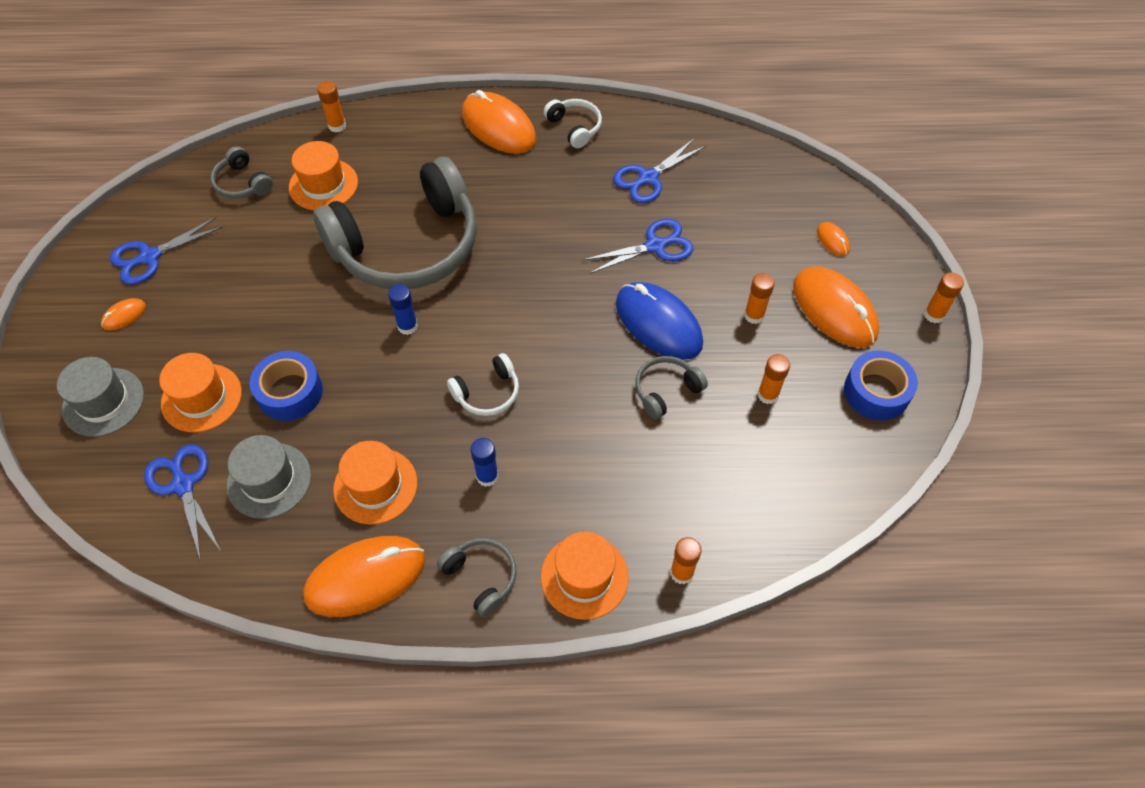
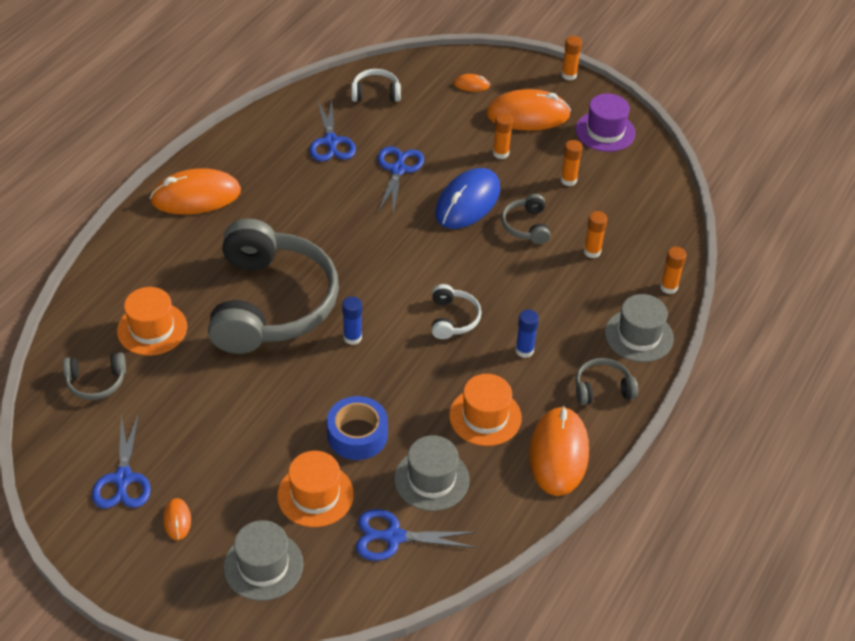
camera: 60 degrees left, 10 degrees down
orange glue stick [317,81,346,132] -> orange glue stick moved to [584,211,607,258]
orange hat [541,531,629,620] -> grey hat [605,294,674,362]
white headphones [544,99,602,148] -> white headphones moved to [351,69,401,102]
blue mouse [616,282,703,360] -> blue mouse turned 45 degrees counterclockwise [435,168,500,229]
blue tape [844,350,918,420] -> purple hat [575,93,636,152]

